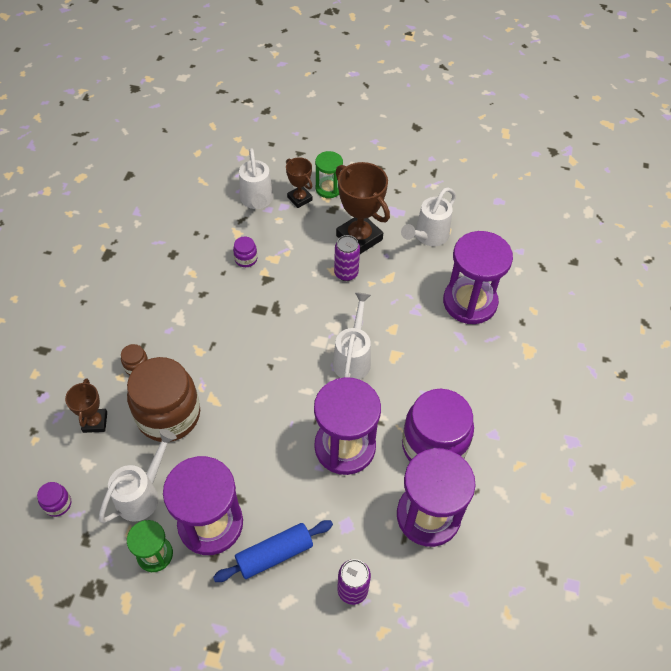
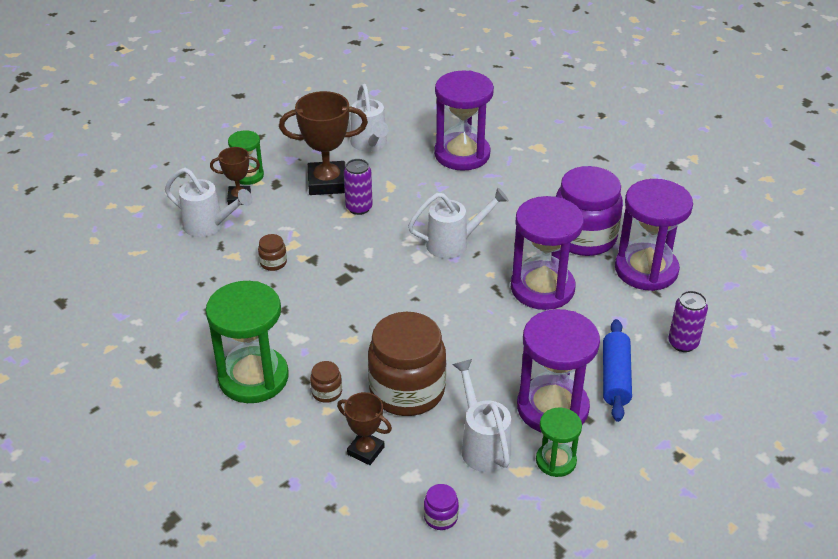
camera: 55 degrees left, 15 degrees down
purple jar [233,237,257,267] -> brown jar [258,234,287,271]
white watering can [333,292,371,380] -> white watering can turned 120 degrees clockwise [408,188,509,259]
none -> green hourglass [206,281,289,403]

